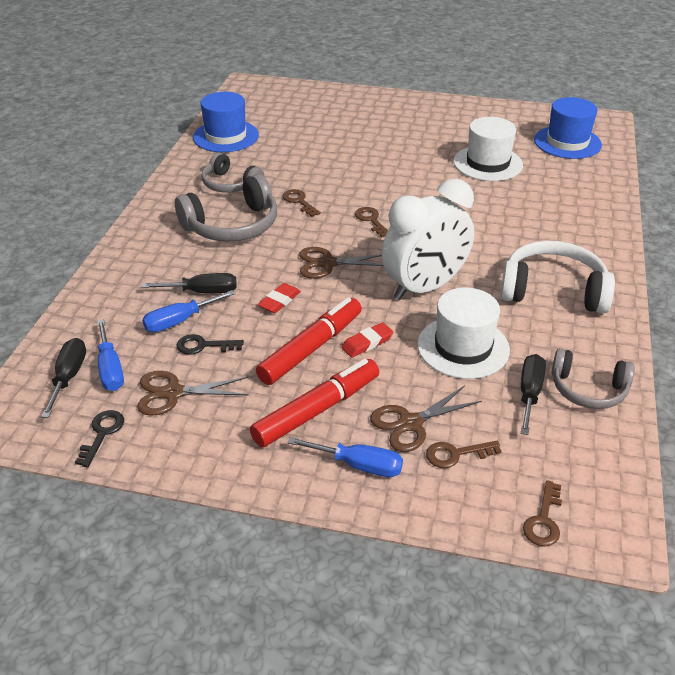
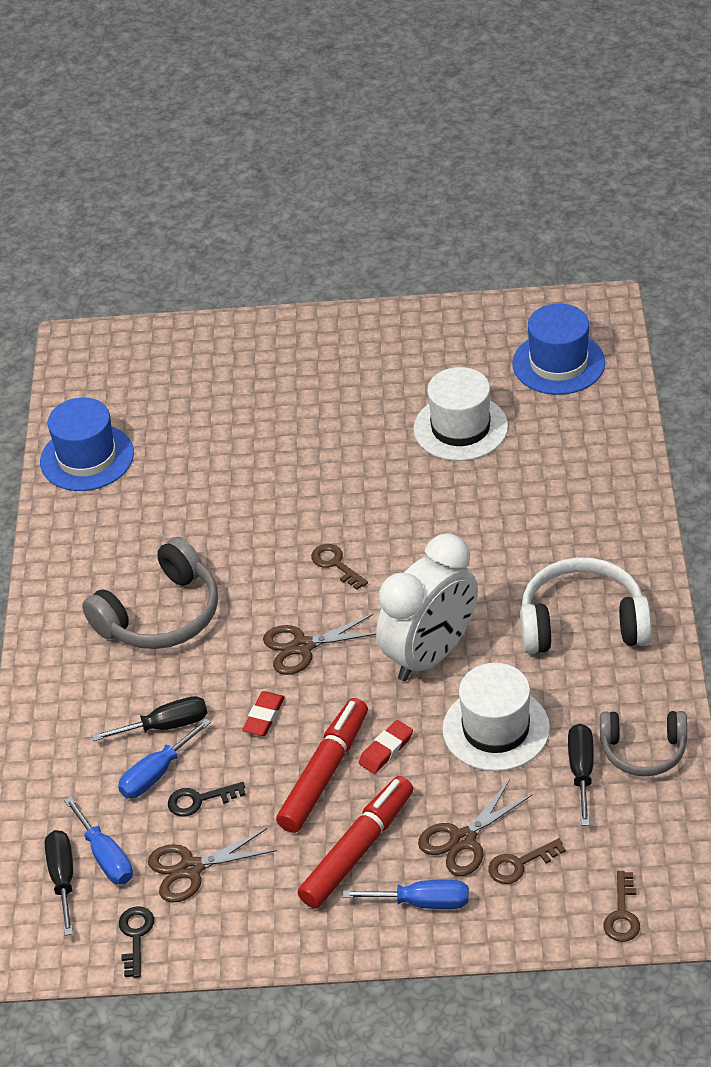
camera: 10 degrees left, 5 degrees up
grey headphones [201,153,264,193] -> none
brown key [282,189,321,217] -> none

